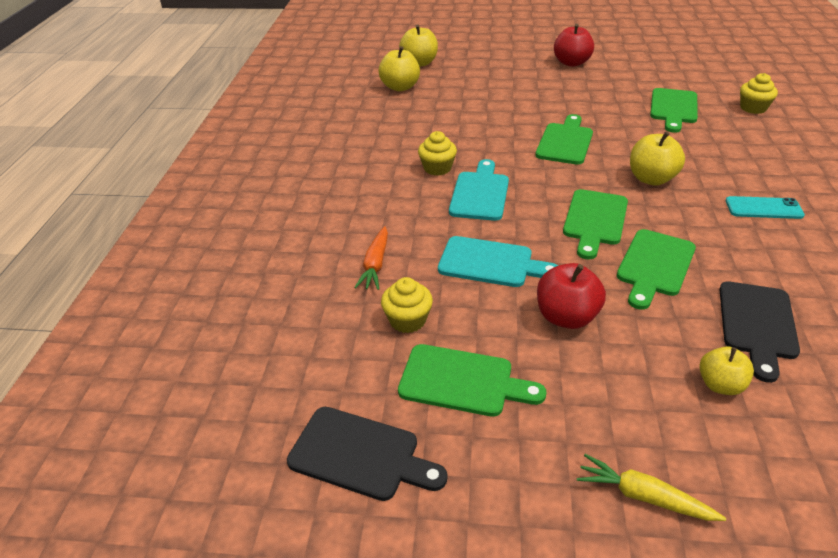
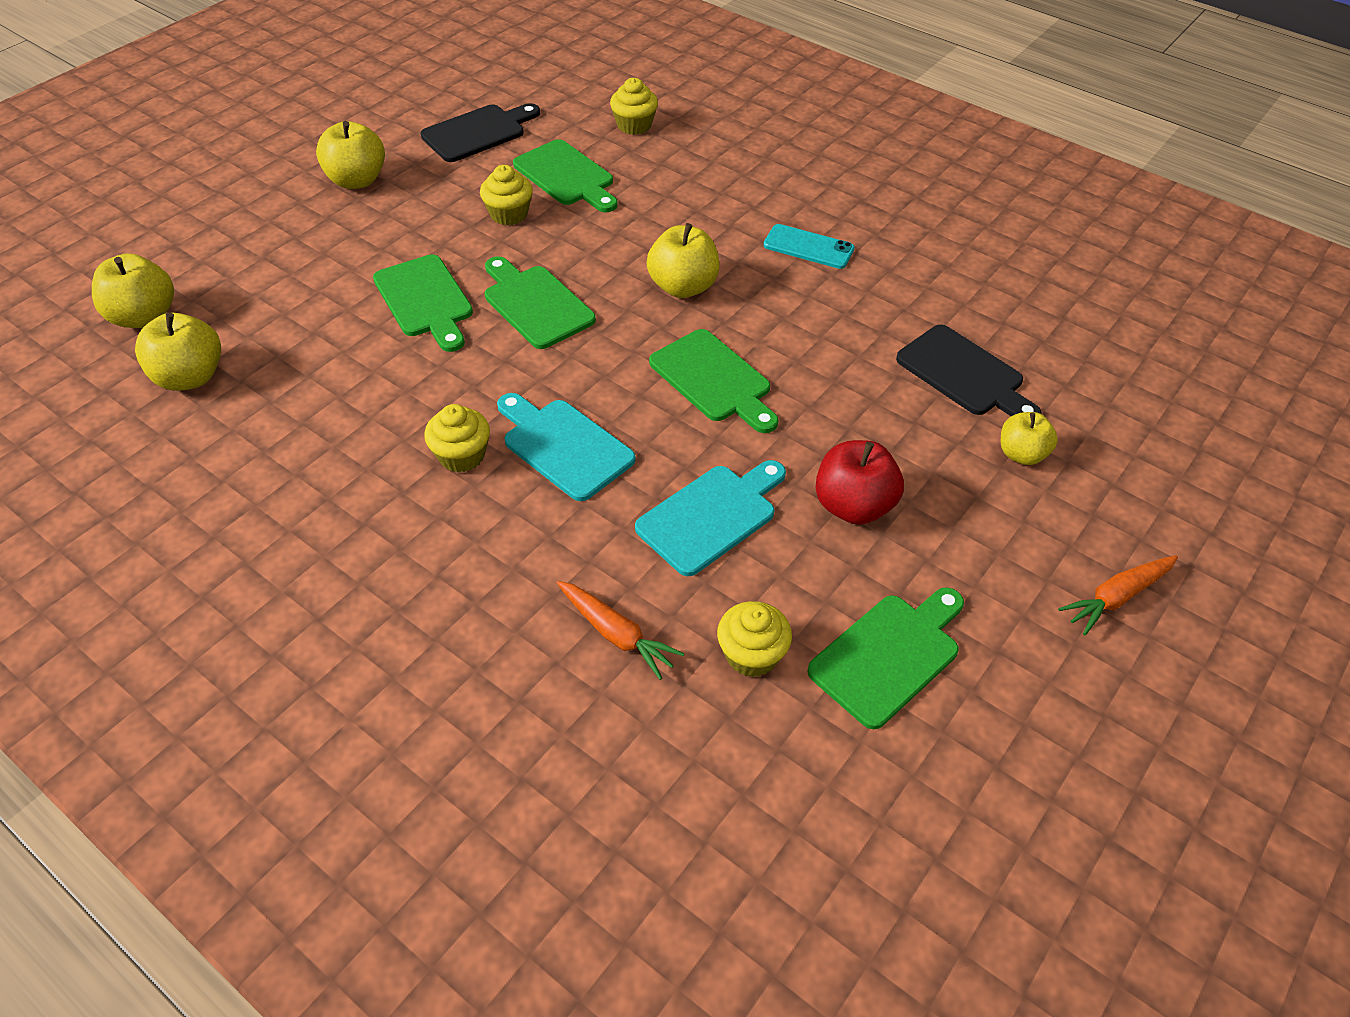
camera: 60 degrees left, 10 degrees up
black cutting board [287,407,448,501] -> black cutting board moved to [421,103,540,162]
red apple [554,24,594,67] -> yellow apple [316,121,385,189]
yellow carrot [577,454,726,521] -> orange carrot [1058,555,1178,635]
green cutting board [617,229,696,310] -> green cutting board moved to [373,254,473,352]
turquoise phone [726,196,805,219] -> turquoise phone turned 75 degrees clockwise [763,224,855,269]
none -> yellow cupcake [480,165,533,225]

